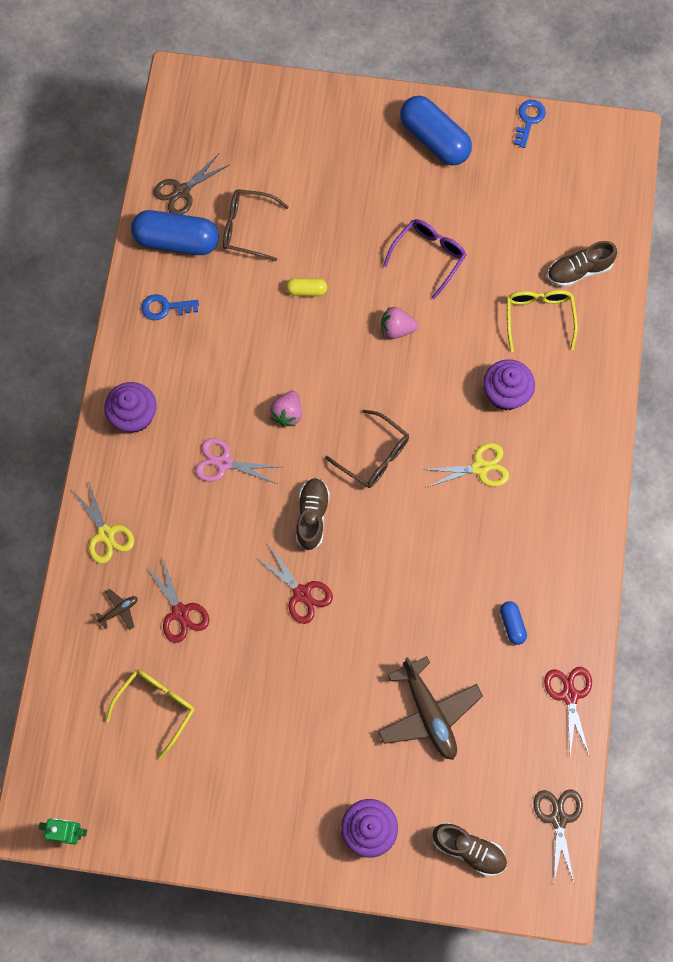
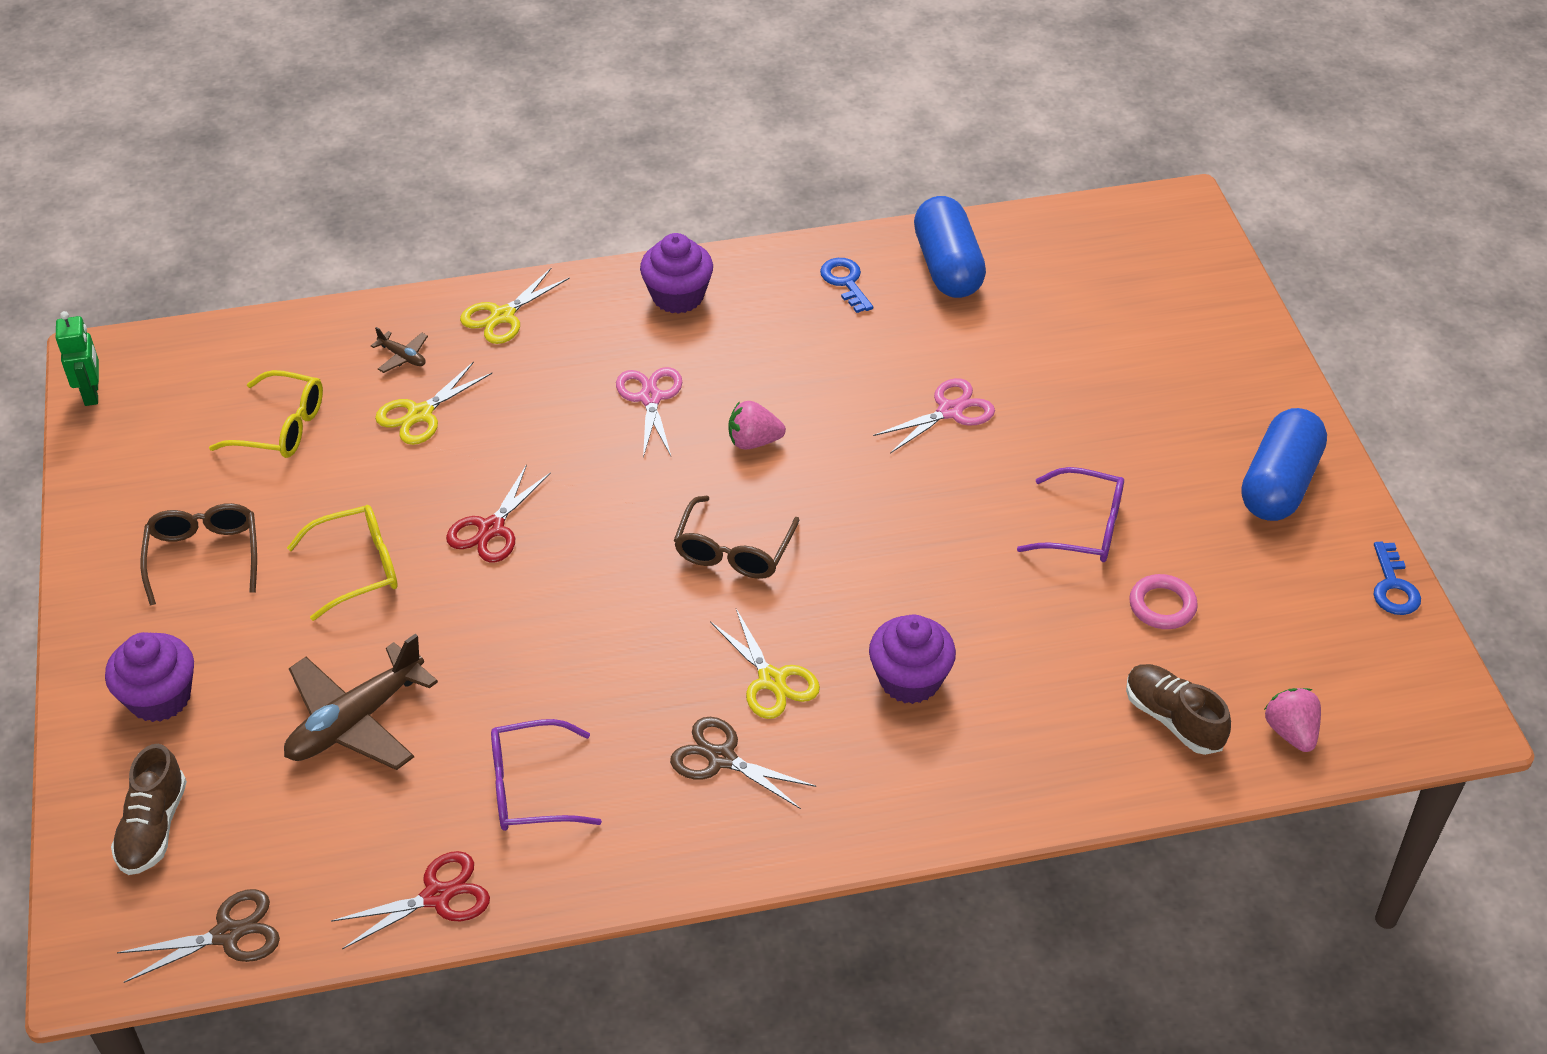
camera: 70 degrees right, 25 degrees down
red scissors [147,557,209,643] -> yellow scissors [375,361,492,445]
brown scissors [154,155,229,215] -> brown scissors moved to [670,717,816,809]
brown glasses [223,189,289,261] -> brown glasses moved to [140,503,257,606]
yellow capsule [286,278,327,296] -> pink scissors [873,378,995,454]
brown shoe [296,478,330,551] -> none
pink strawberry [381,307,418,339] -> pink strawberry moved to [1264,688,1321,752]
blue capsule [500,601,527,645] -> purple glasses [491,719,602,831]
yellow glasses [507,290,578,352] -> yellow glasses moved to [287,505,398,621]
blue key [514,100,546,148] -> blue key turned 90 degrees clockwise [1373,542,1421,615]
none -> pink ring [1129,574,1198,629]

